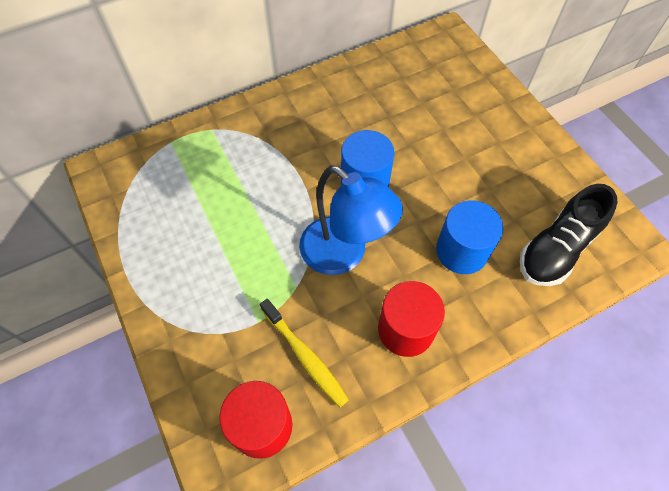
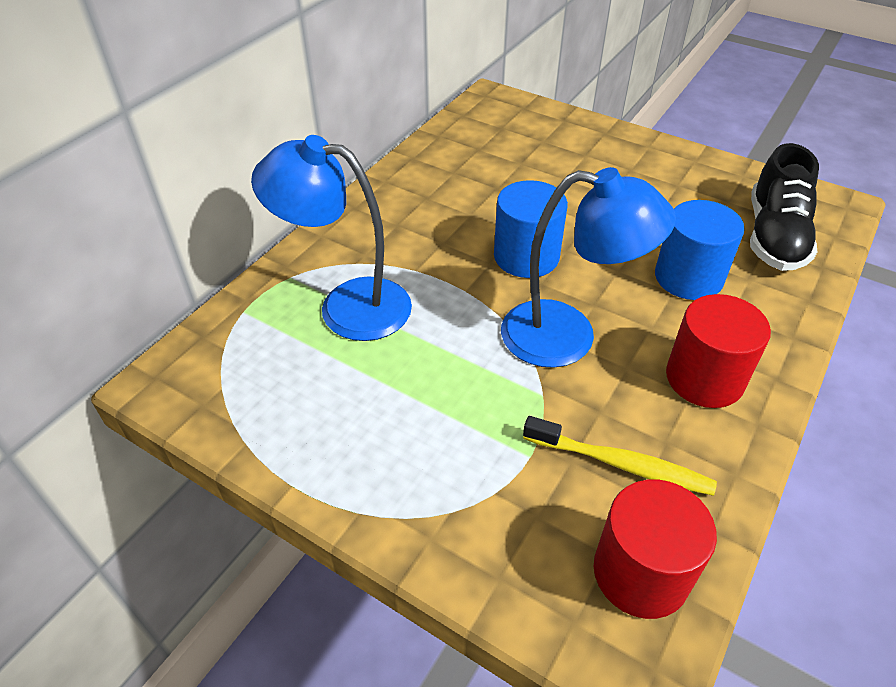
camera: 30 degrees left, 15 degrees down
none -> blue lamp [251,135,412,341]

